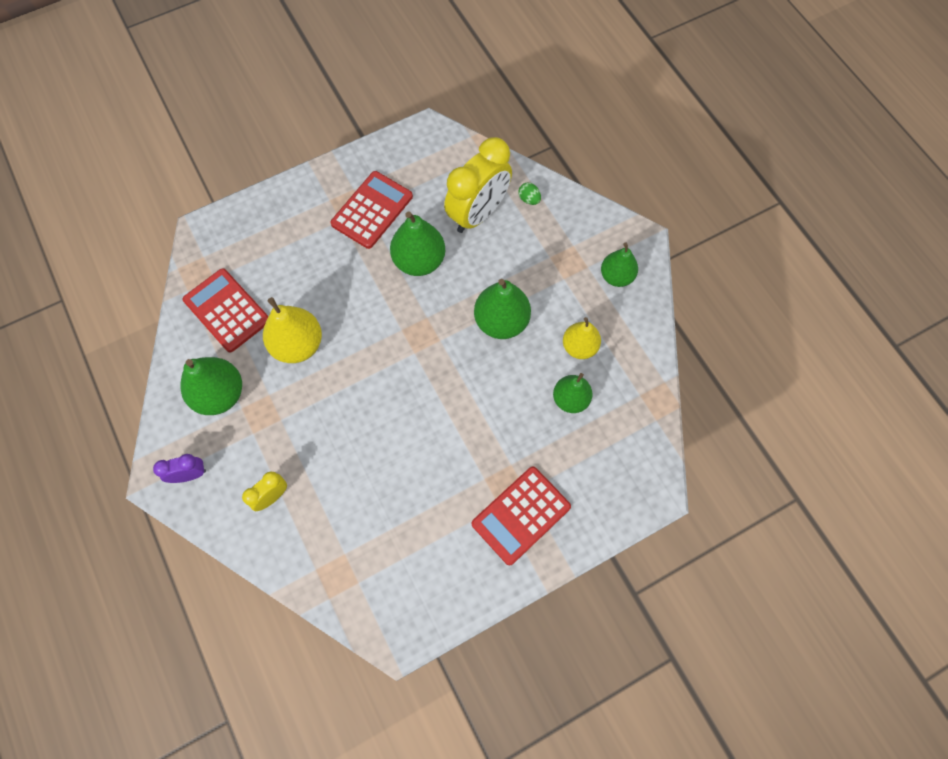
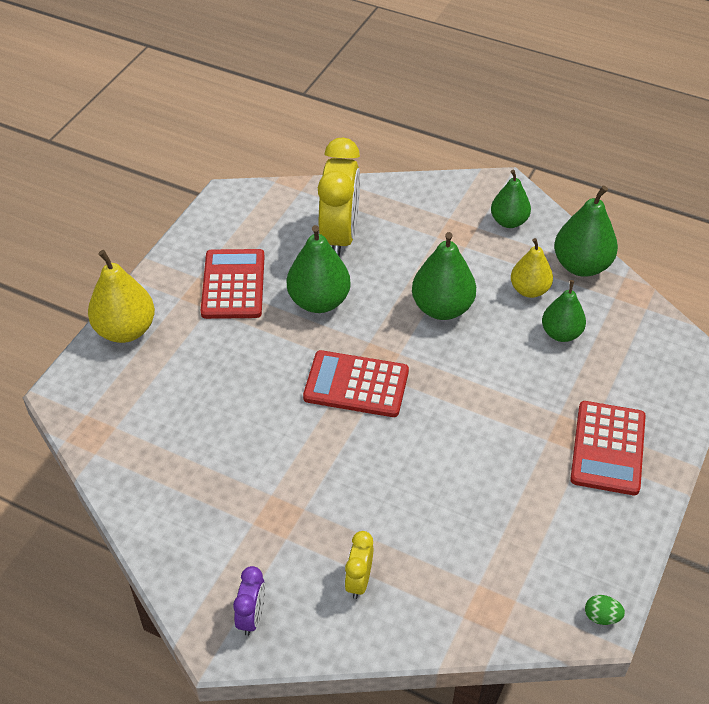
camera: 35 degrees left, 20 degrees down
purple clock [153,454,206,483] -> purple clock turned 150 degrees clockwise [233,566,265,636]
green pear [180,357,242,415] -> green pear moved to [554,186,618,277]
red calculator [183,268,268,352] -> red calculator moved to [303,350,409,417]
yellow pear [263,297,322,363] -> yellow pear moved to [88,250,155,343]
green egg [518,182,541,205] -> green egg moved to [585,595,625,625]

